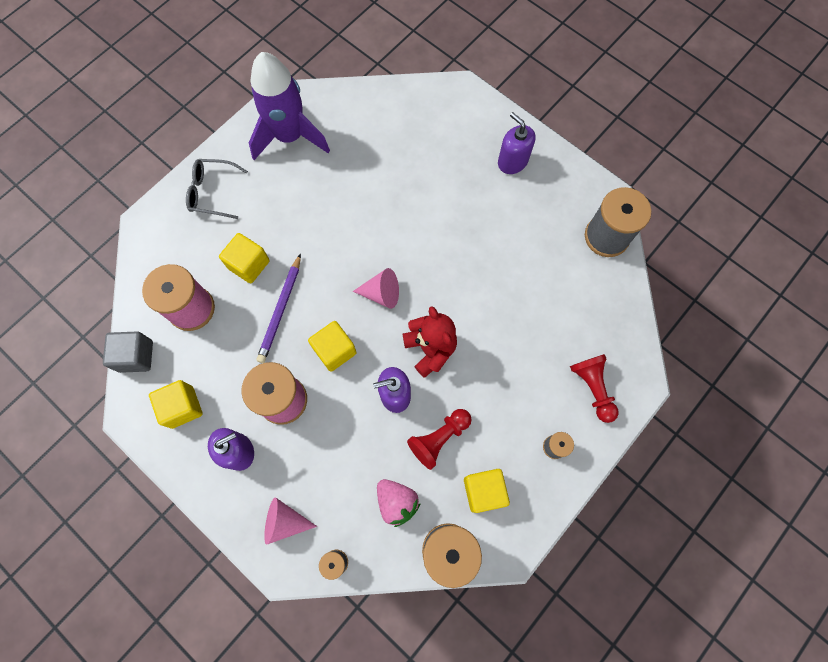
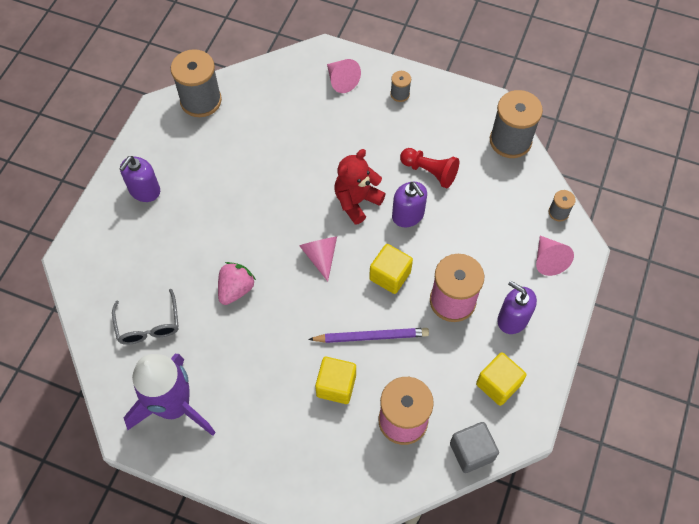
camera: 110 degrees left, 10 degrees down
grey glasses [186,159,248,219] -> grey glasses moved to [112,289,179,345]
pink strawberry [377,479,421,527] -> pink strawberry moved to [218,262,256,305]
yellow cube [464,469,510,513] -> none
red pawn [570,354,619,423] -> pink cone [327,59,361,93]

